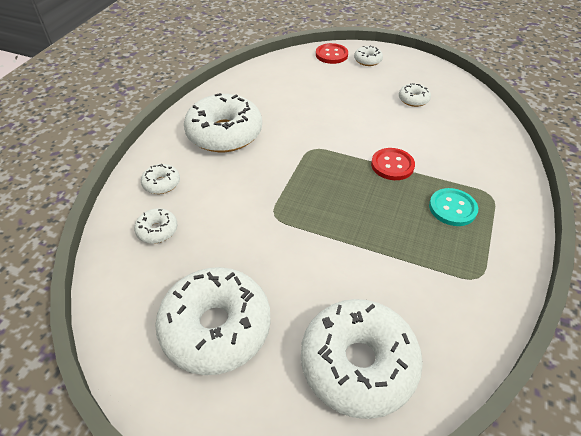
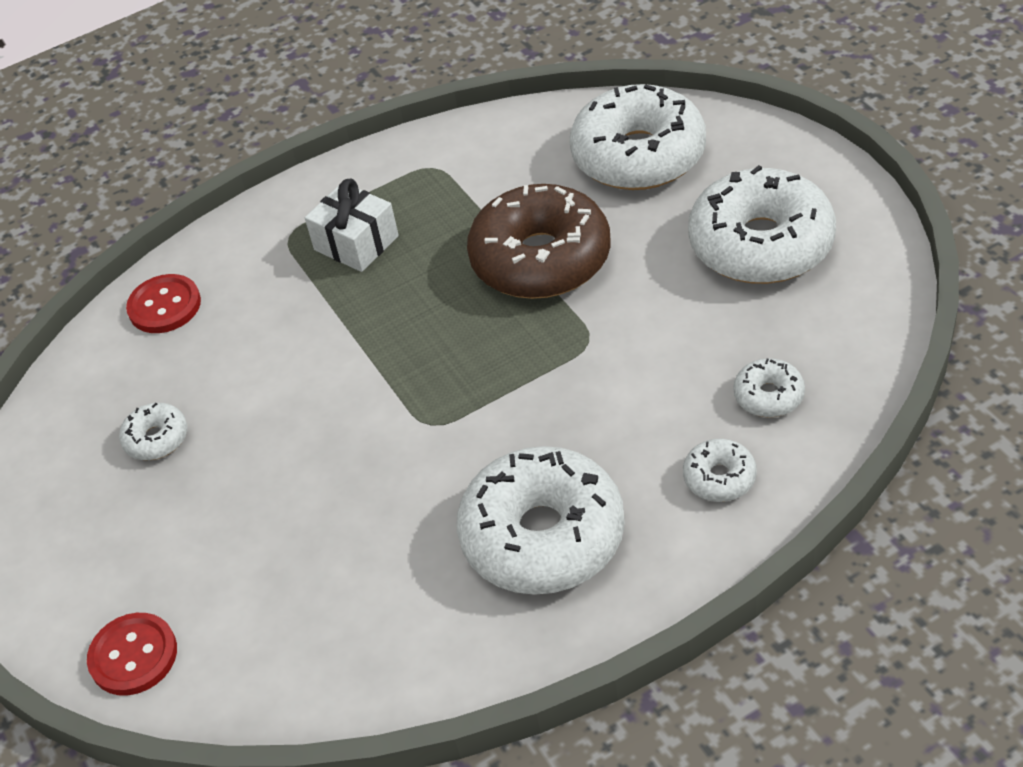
camera: 135 degrees left, 0 degrees up
white donut [354,46,383,66] -> none
red button [371,148,415,180] -> red button moved to [126,274,201,333]
turquoise button [429,188,478,226] -> white gift [305,178,399,272]
none -> brown donut [467,184,611,299]

